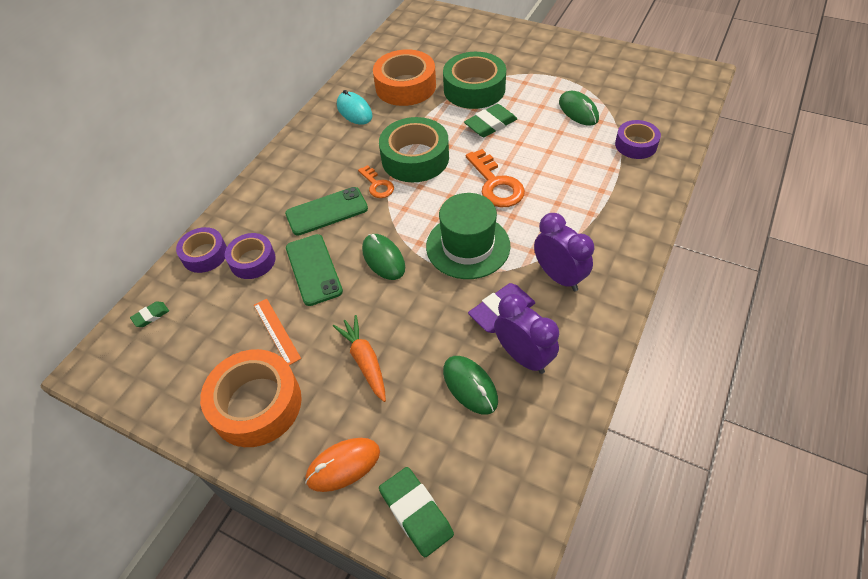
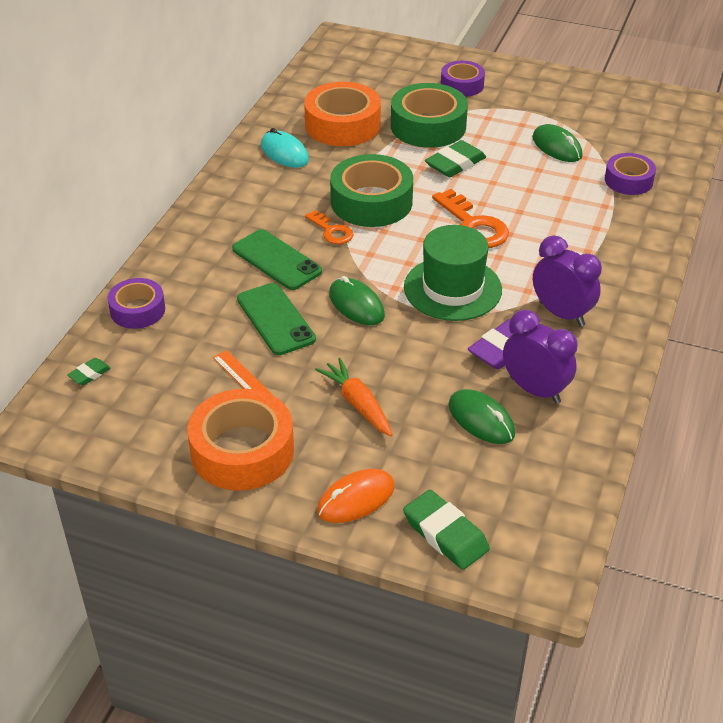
camera: 10 degrees left, 10 degrees down
purple tape [225,233,276,279] -> purple tape moved to [441,61,485,97]
green phone [285,187,368,236] -> green phone turned 75 degrees clockwise [232,229,322,290]

